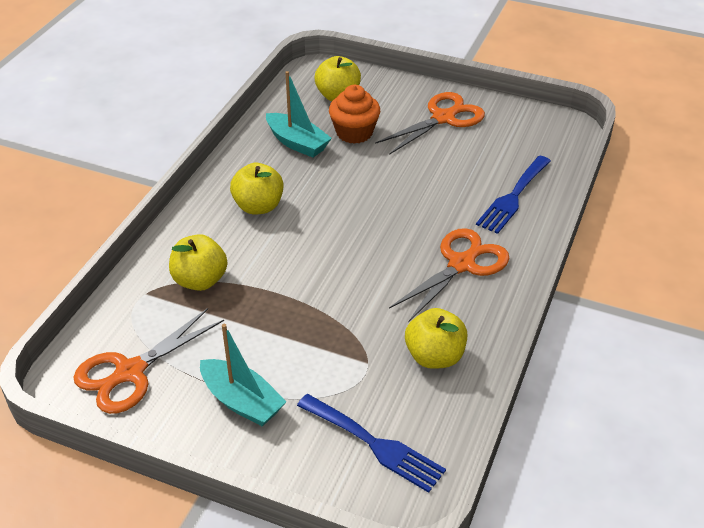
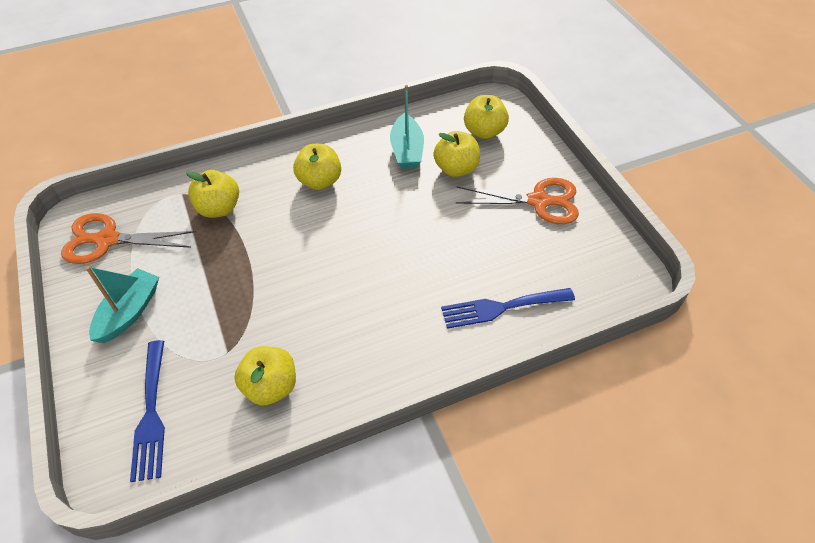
camera: 45 degrees right, 10 degrees up
turquoise boat [200,324,287,426] -> turquoise boat turned 150 degrees counterclockwise [85,266,159,343]
orange cupcake [329,85,380,144] -> yellow apple [433,131,480,177]
orange scissors [389,228,510,322] -> none

